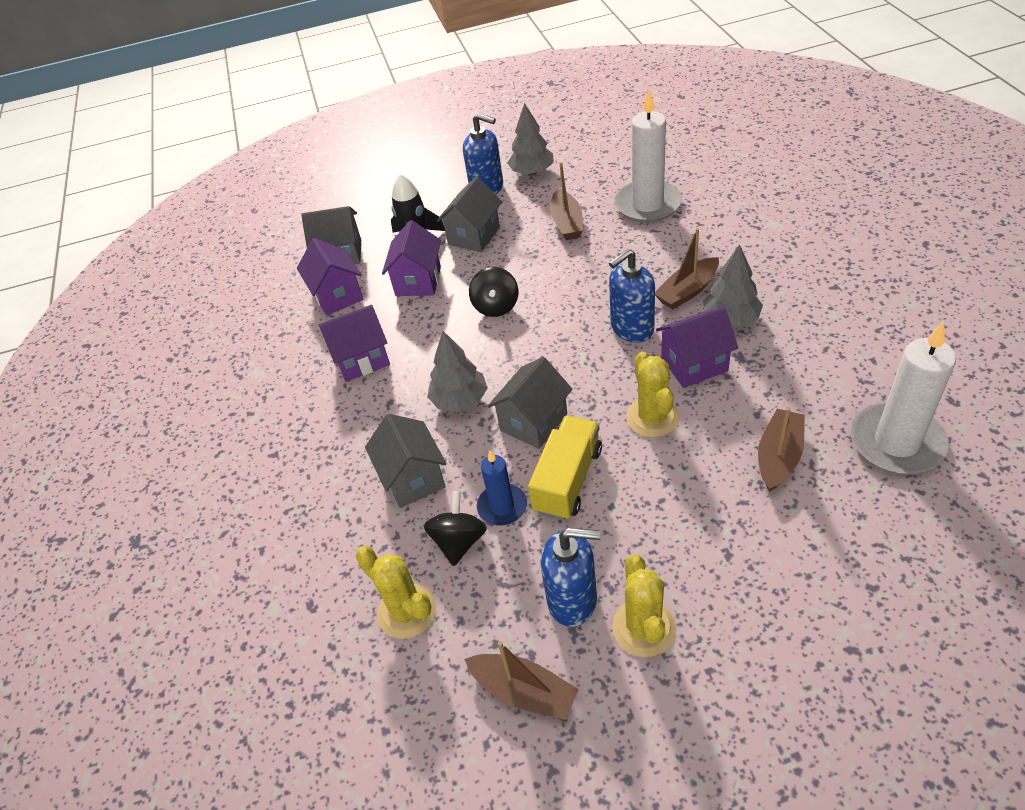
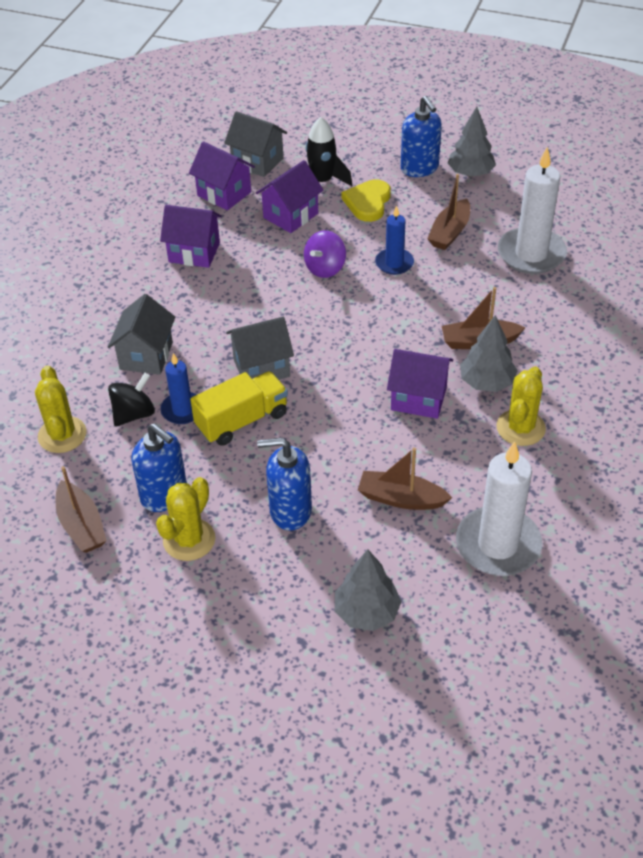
camera: 30 degrees right, 0 degrees up
purple house [297,238,363,315] -> purple house turned 60 degrees counterclockwise [189,141,255,210]
grey tree [427,331,488,412] -> grey tree moved to [335,550,402,631]
grey house [437,177,502,252] -> yellow heart [341,179,391,222]
black spinning top [469,267,518,317] -> purple spinning top [304,230,346,278]
blue soap dispenser [609,249,655,343] -> blue soap dispenser moved to [257,438,312,531]
yellow cactus [626,352,679,438] -> yellow cactus moved to [496,366,546,446]
brown boat [758,407,805,492] -> brown boat turned 135 degrees counterclockwise [358,448,452,510]
none -> blue candle [375,205,414,275]

